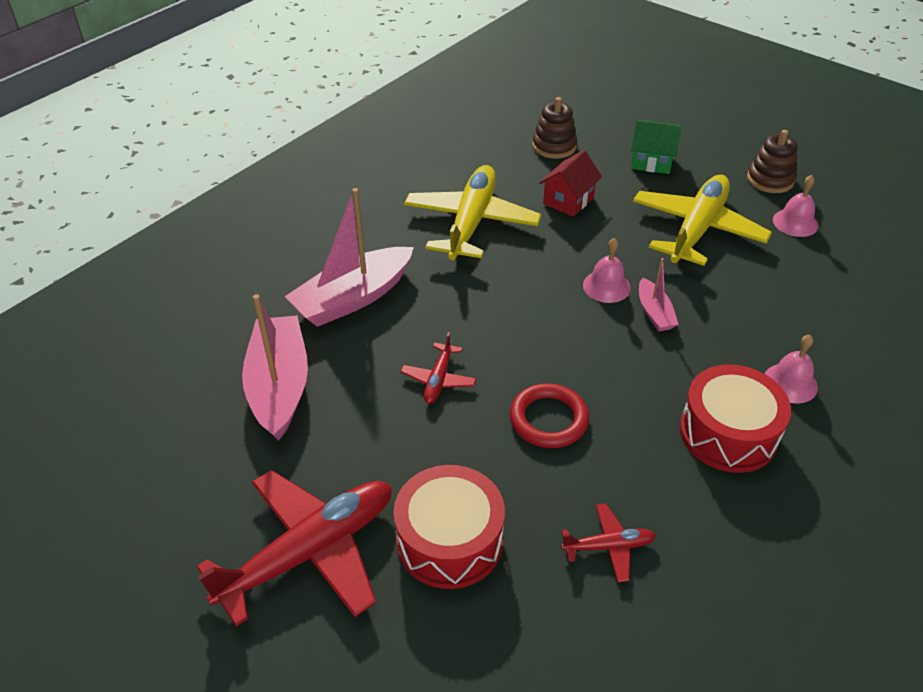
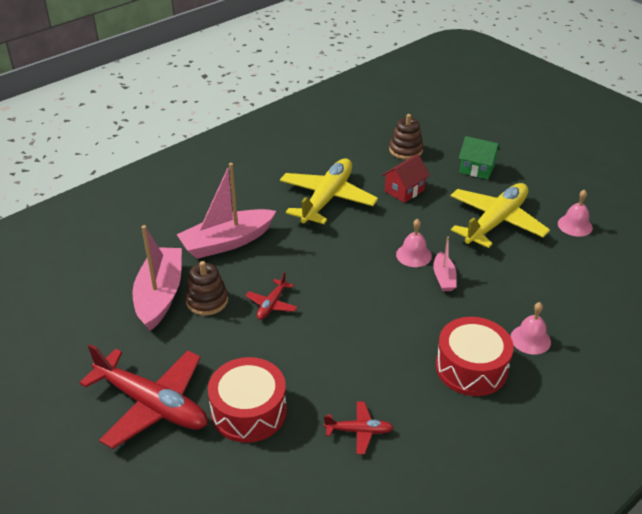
camera: 10 degrees right, 5 degrees down
red plane [197,470,392,627] -> red plane turned 60 degrees clockwise [79,344,208,449]
red ring [510,383,589,448] -> none
brown stacking toy [747,130,798,193] -> brown stacking toy moved to [185,261,228,316]

